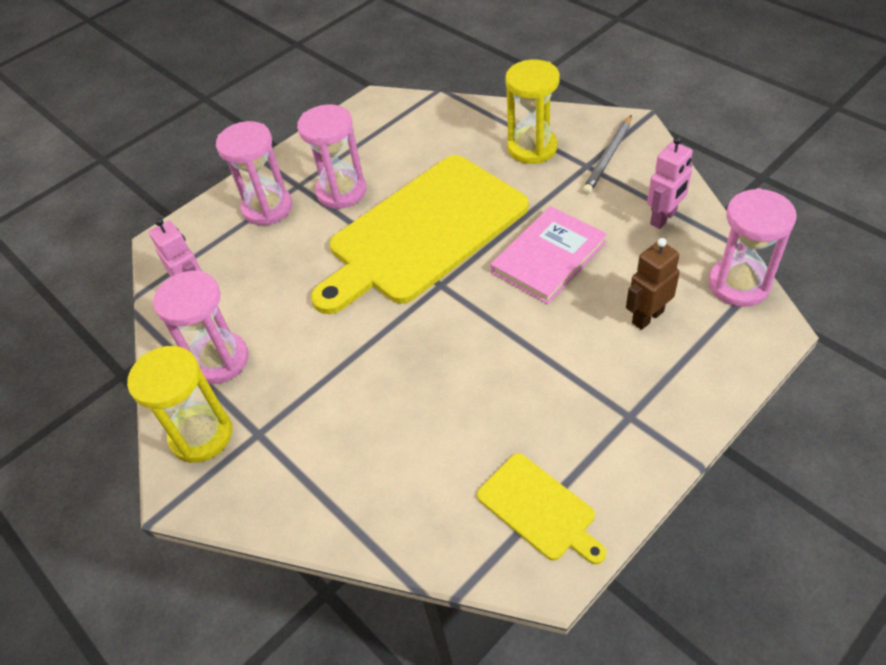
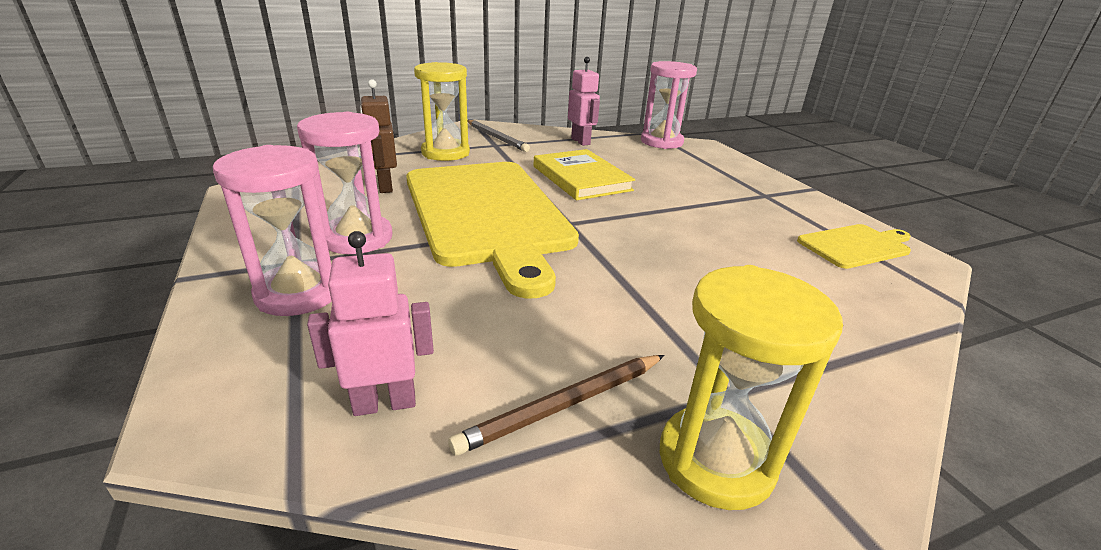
camera: 75 degrees left, 20 degrees down
pink hourglass [153,270,248,384] -> brown pencil [448,355,665,456]
pink book [490,206,607,304] -> yellow book [534,149,635,200]
brown robot [626,238,680,330] -> brown robot moved to [360,79,397,193]

